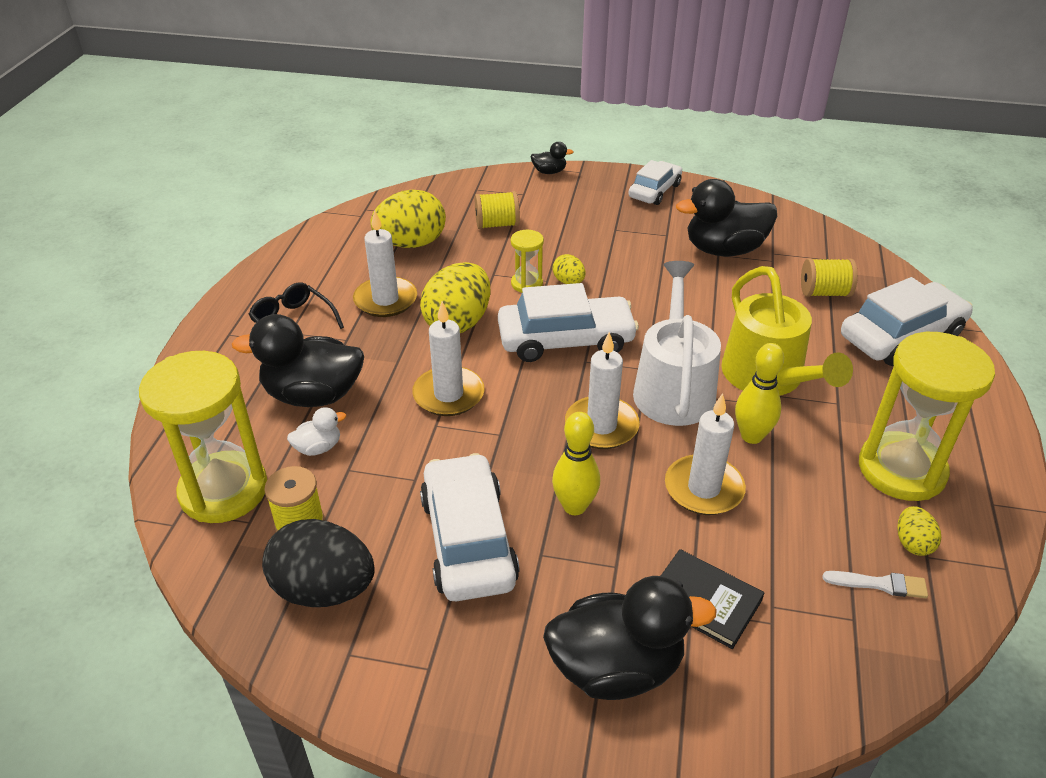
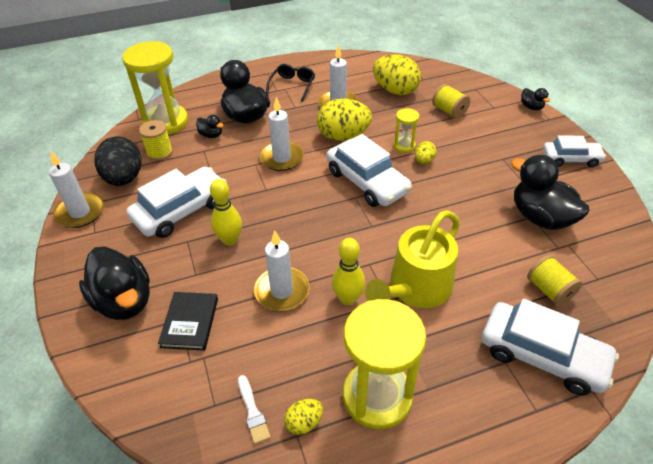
camera: 60 degrees right, 5 degrees up
white duck [287,407,346,456] -> black duck [196,115,224,138]
white candle [565,332,640,449] -> white candle moved to [49,152,104,228]
white watering can [633,261,721,426] -> none

